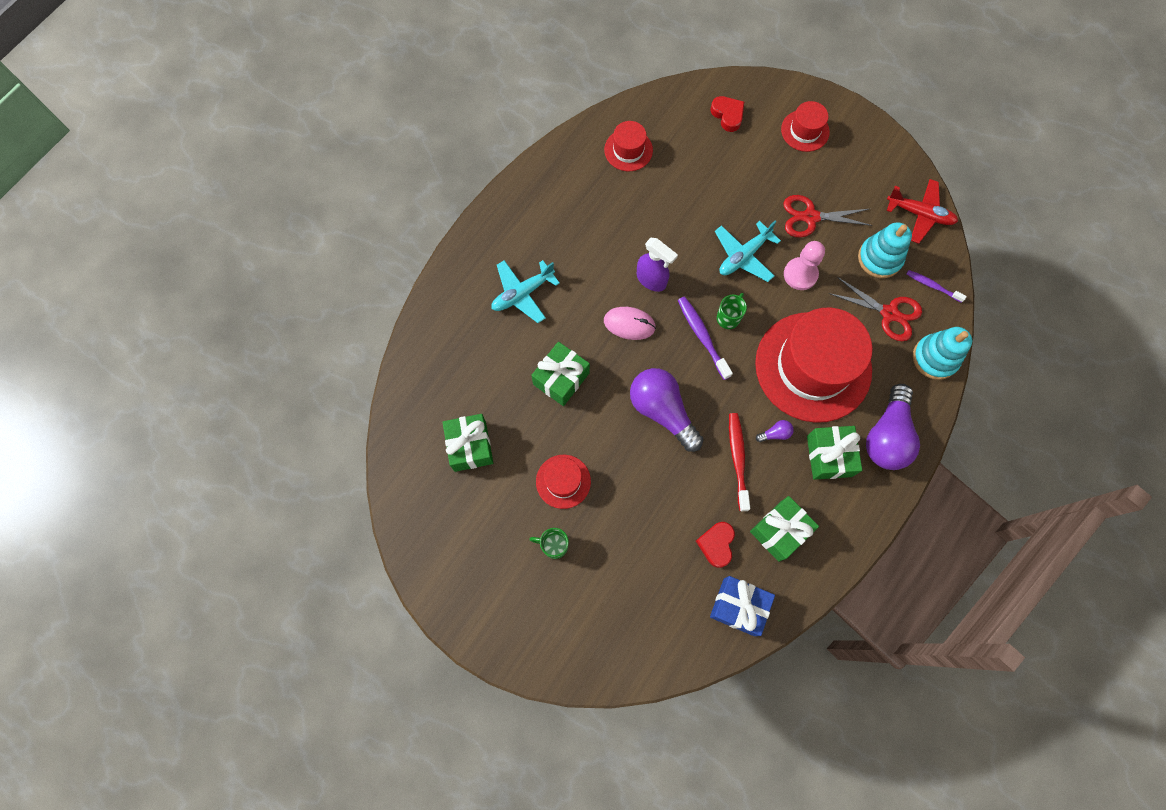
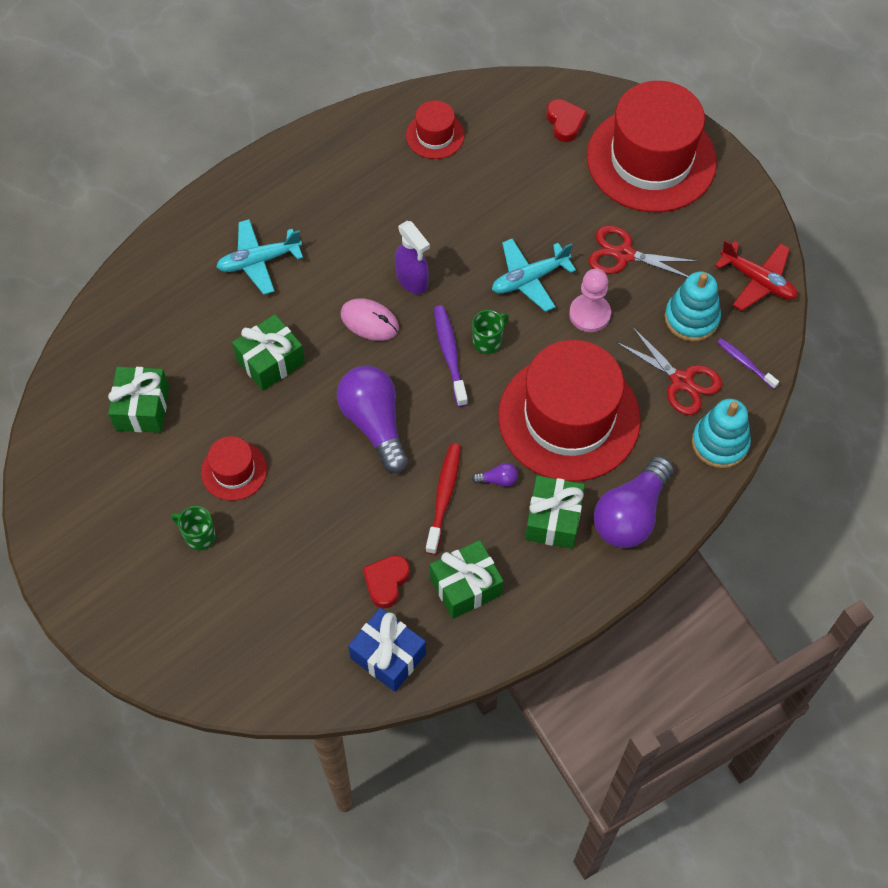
camera: 15 degrees right, 10 degrees down
red hat [781,101,830,152] -> red hat [587,81,717,212], size x2.20

